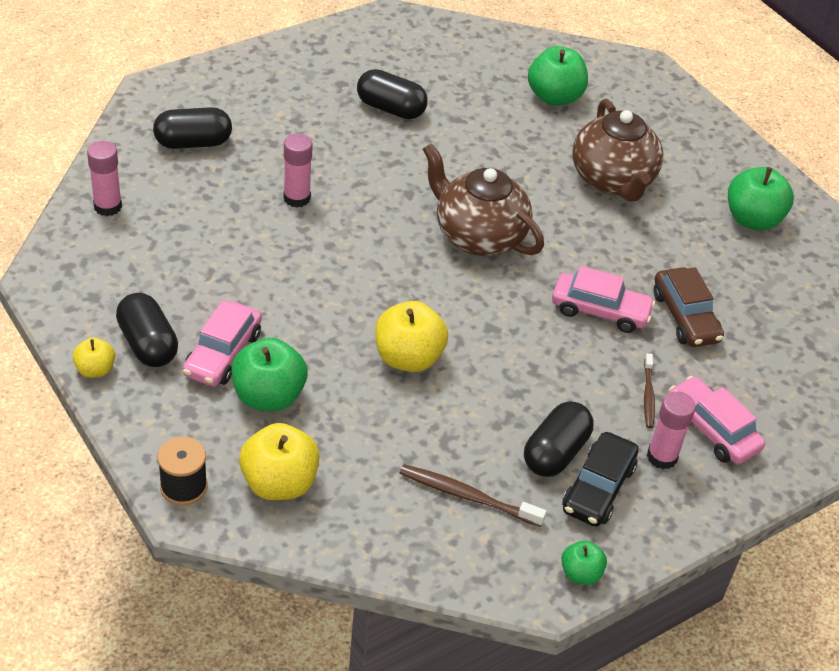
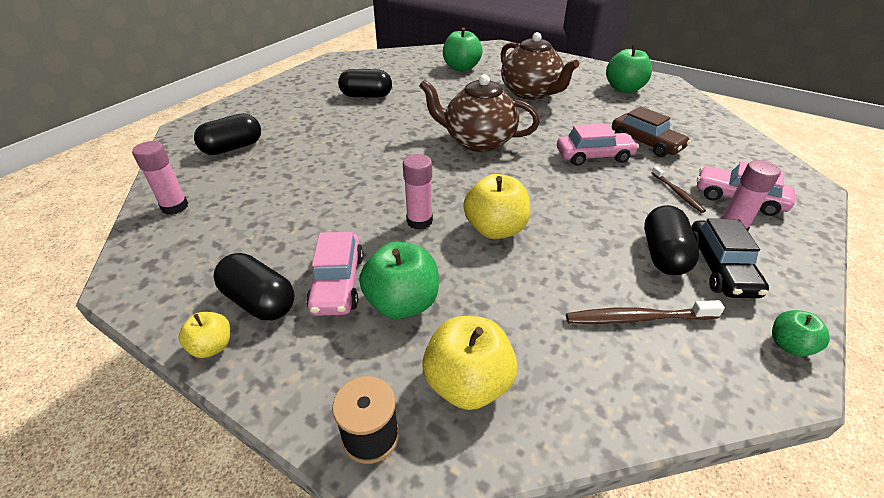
camera: 20 degrees left, 5 degrees down
pink glue stick [283,134,313,208] -> pink glue stick moved to [403,154,433,230]

